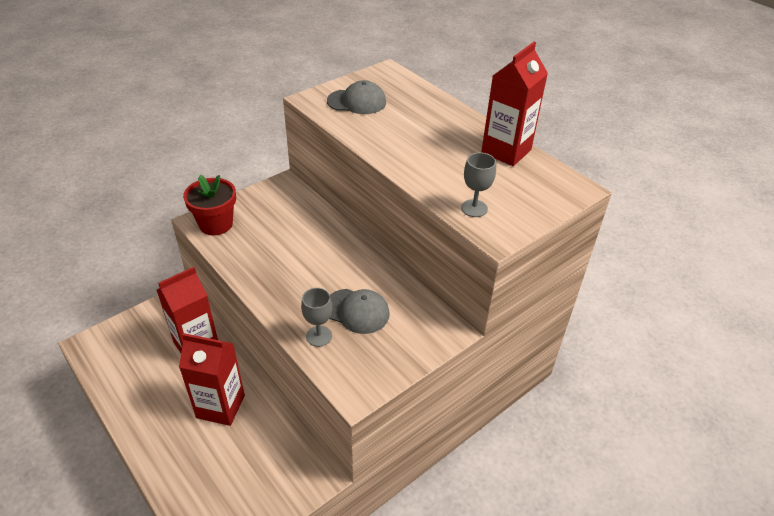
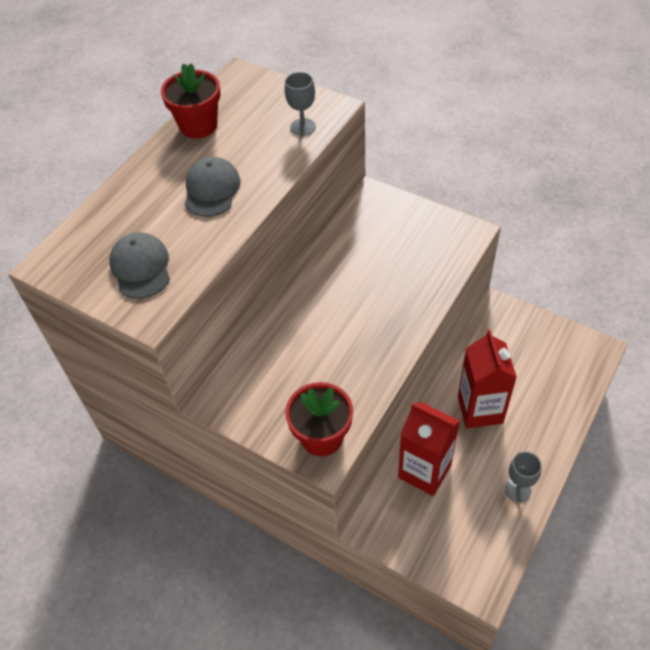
camera: 105 degrees left, 10 degrees up
grey goblet [301,288,332,347] -> grey goblet moved to [505,452,542,502]
grey cap [329,289,389,334] -> grey cap moved to [184,157,241,217]
red carton [481,42,548,166] -> red flower pot [161,63,221,138]

